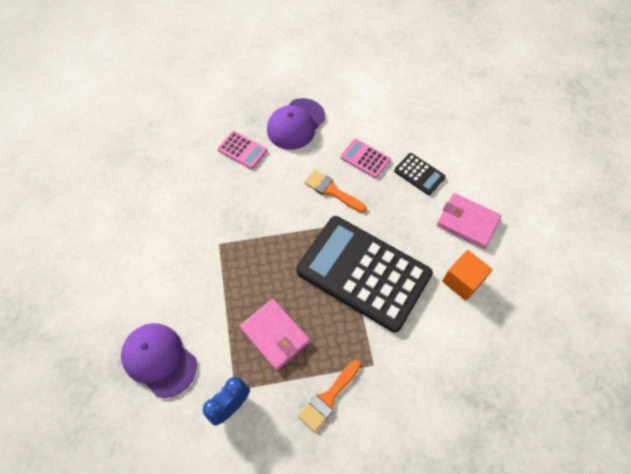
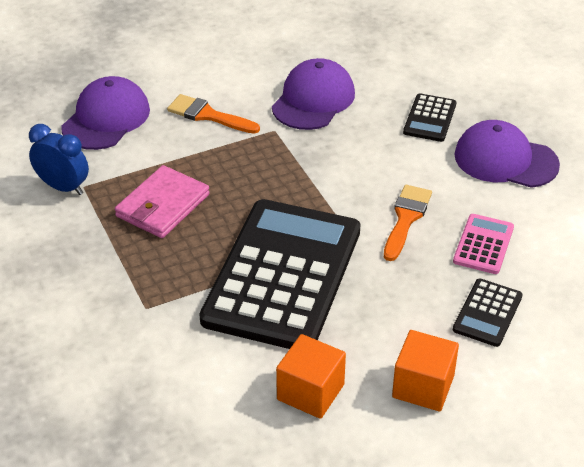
camera: 75 degrees right, 20 degrees down
pink calculator [217,131,267,169] -> black calculator [403,93,456,142]
orange brush [298,360,361,432] -> orange brush moved to [167,94,260,134]
pink wallet [437,193,502,249] -> orange cube [392,330,459,411]
none -> purple cap [272,58,355,130]

